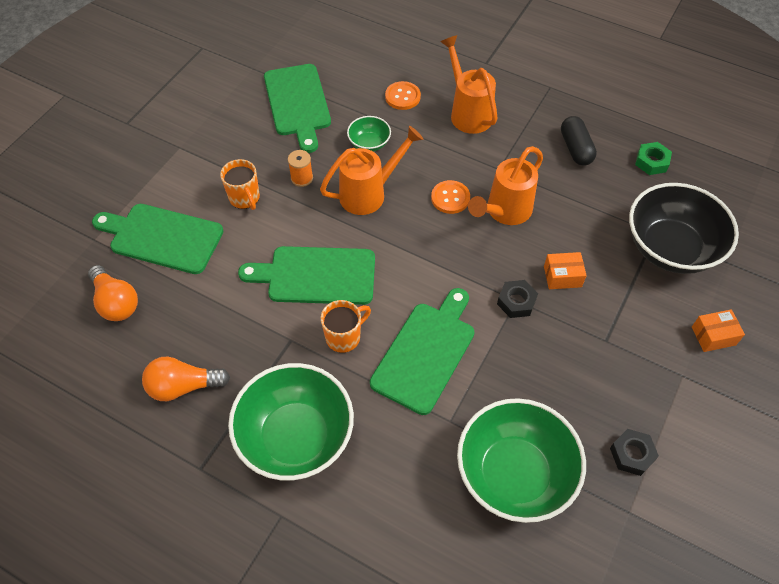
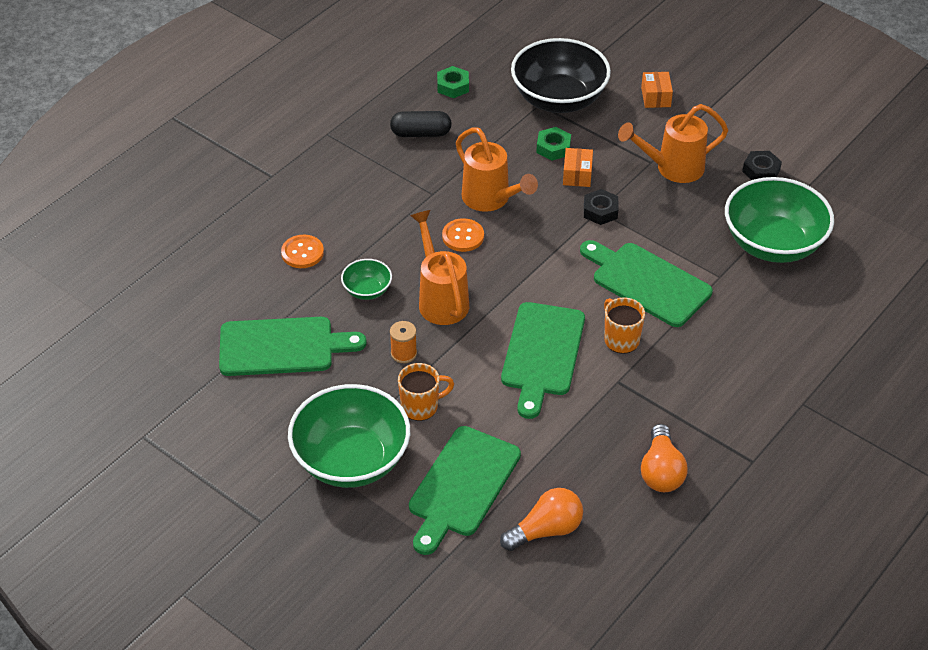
camera: 80 degrees left, 10 degrees down
green bowl [228,363,354,480] -> green bowl moved to [288,384,410,488]
orange watering can [441,35,498,134] -> orange watering can moved to [618,104,728,183]
none -> green nut [536,127,571,161]

